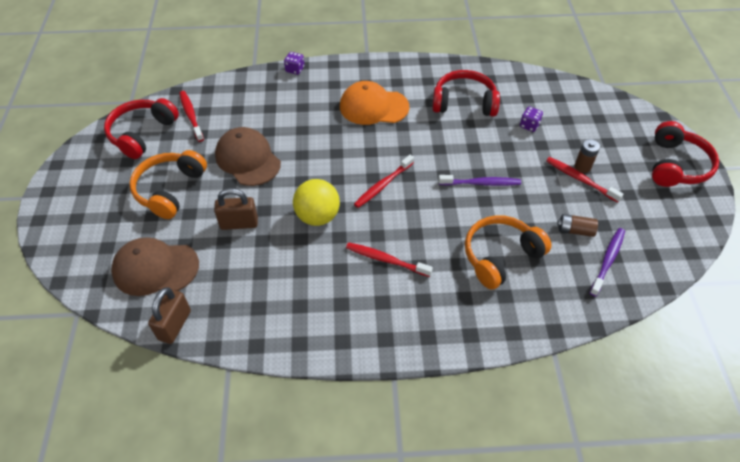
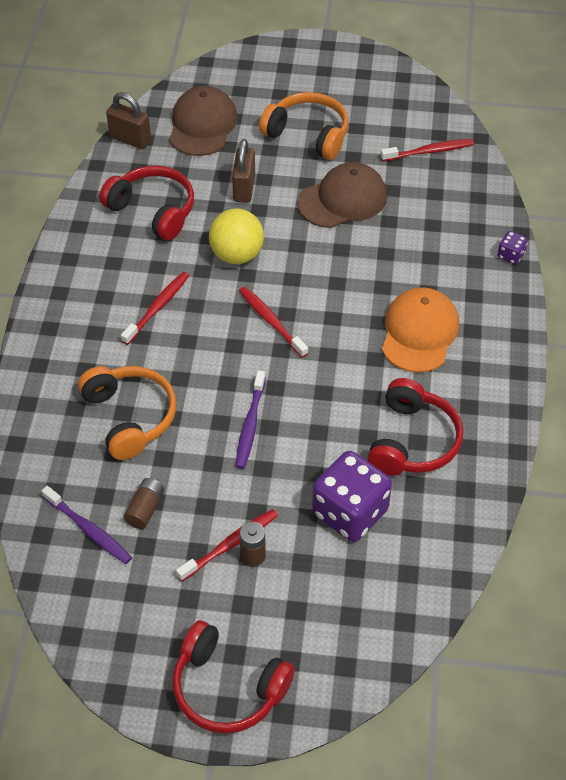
camera: 100 degrees right, 0 degrees up
red headphones [104,98,179,159] -> red headphones moved to [100,166,194,240]
purple dice [520,107,543,132] -> purple dice [312,451,392,542], size x2.26

